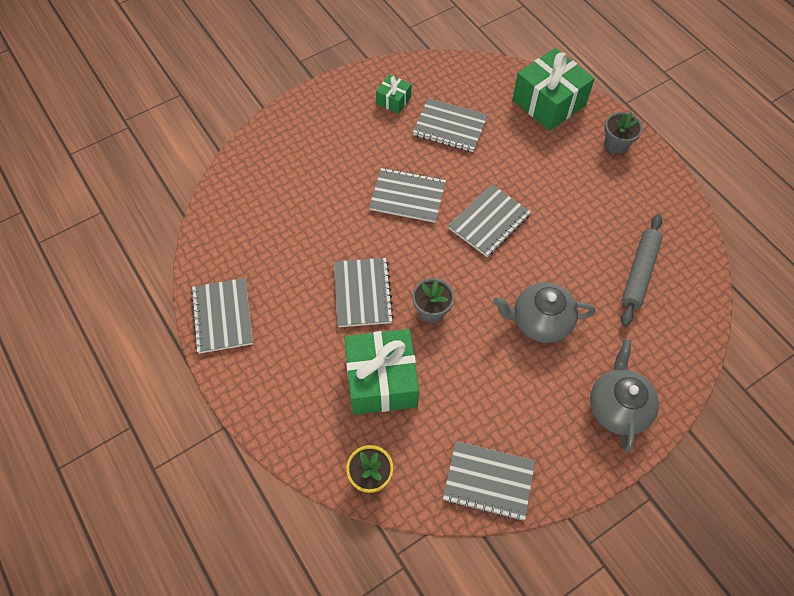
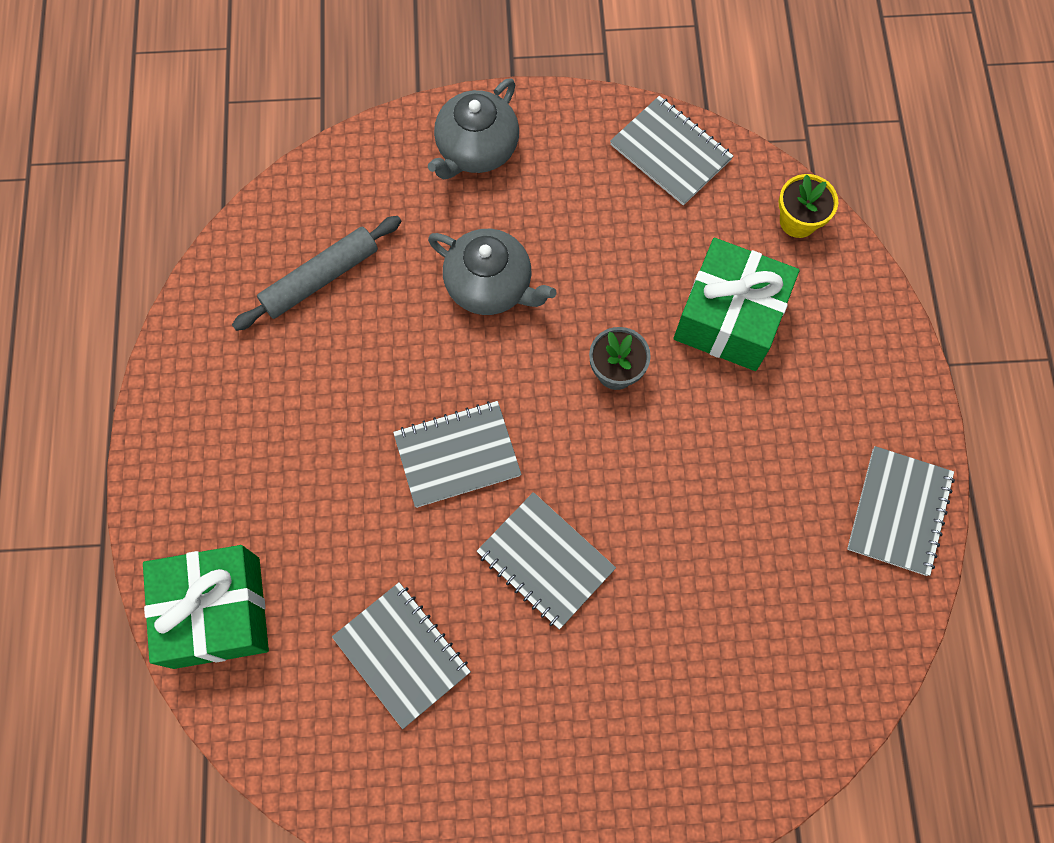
camera: 150 degrees left, 10 degrees up
grey notebook [334,258,394,327] -> none
green gift [376,75,411,114] -> none
grey flower pot [604,112,643,154] -> none

